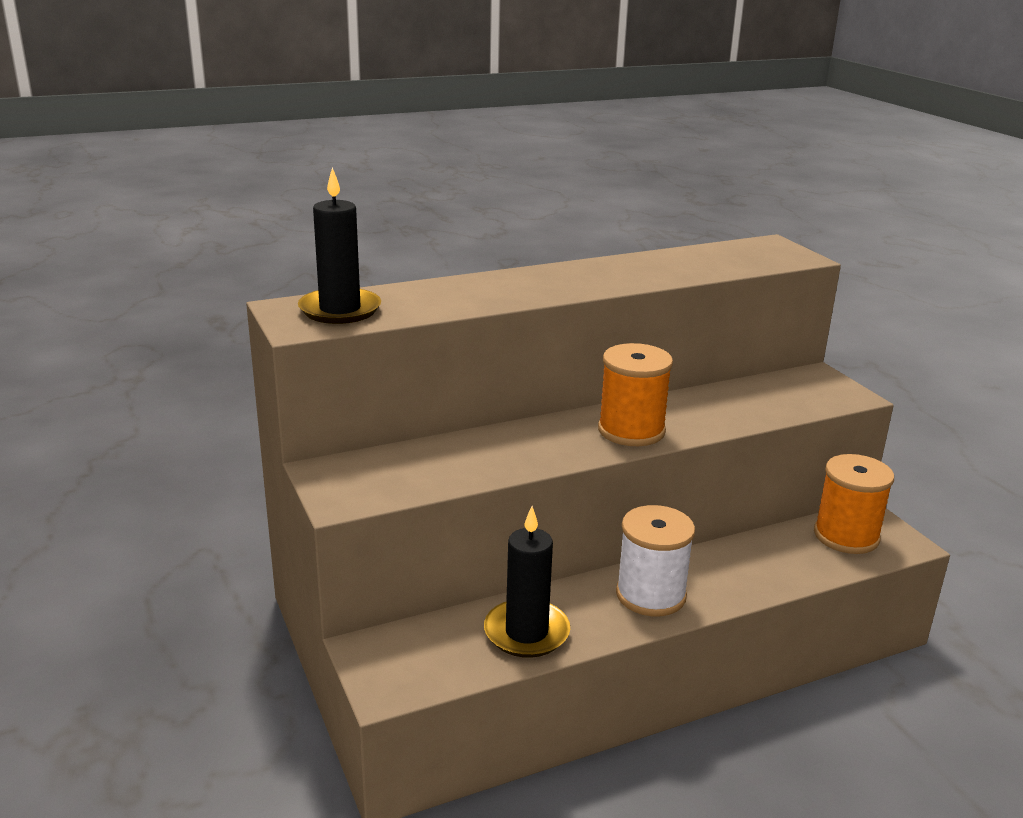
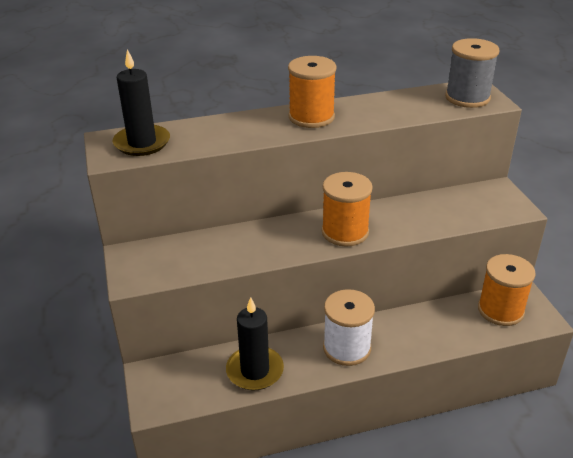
camera: 10 degrees right, 10 degrees up
none -> orange spool [288,56,337,128]
none -> grey spool [445,38,499,108]

